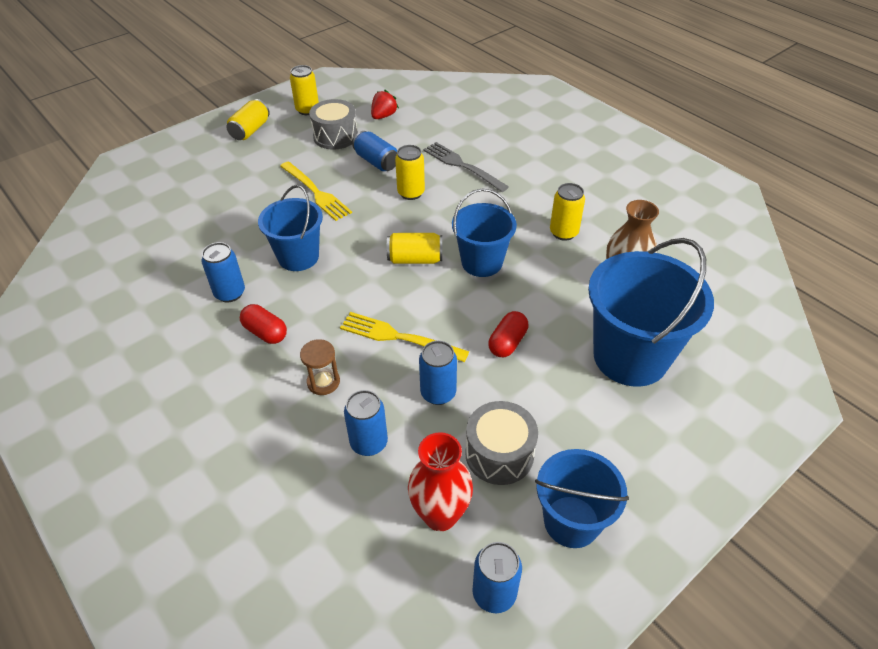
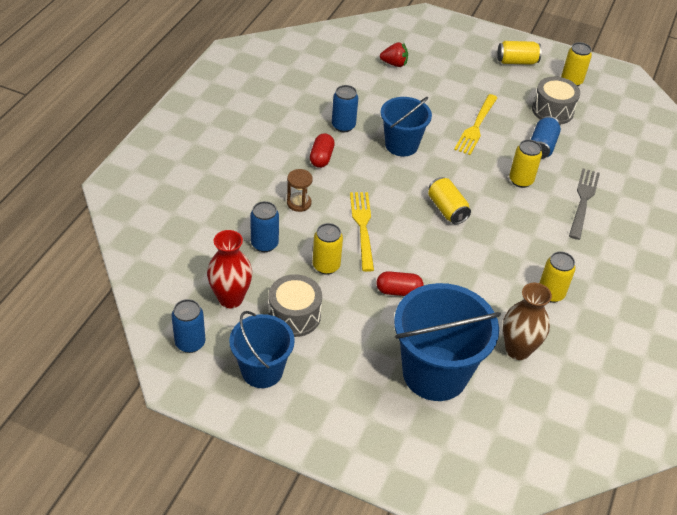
camera: 60 degrees right, 0 degrees up
red strawberry [371,90,399,119] -> red strawberry moved to [380,42,408,67]
blue can [419,341,457,405] -> yellow can [313,223,343,275]
blue bucket [452,189,517,277] -> none

